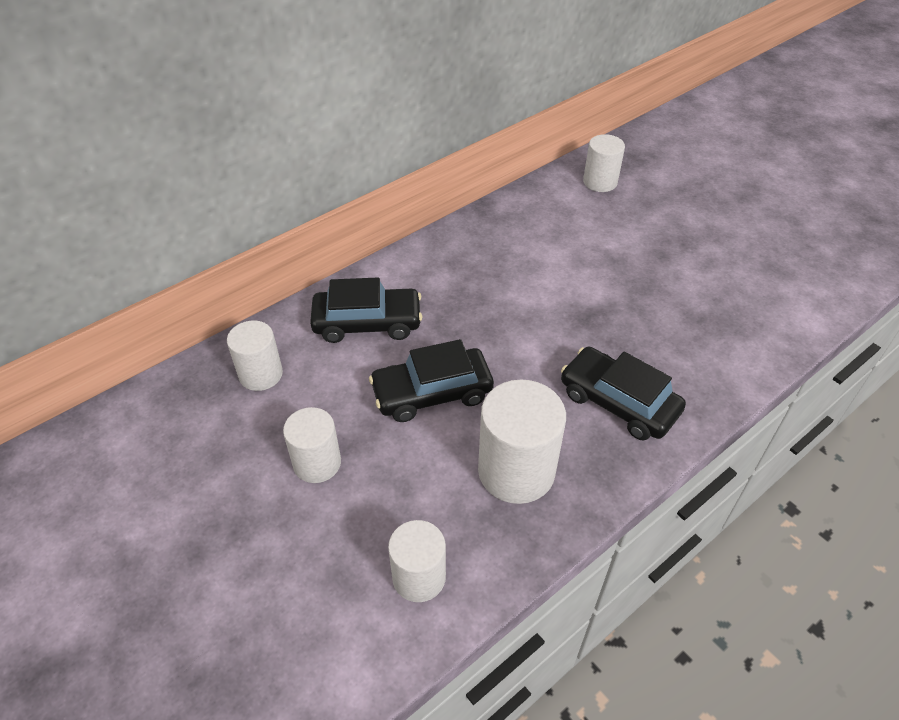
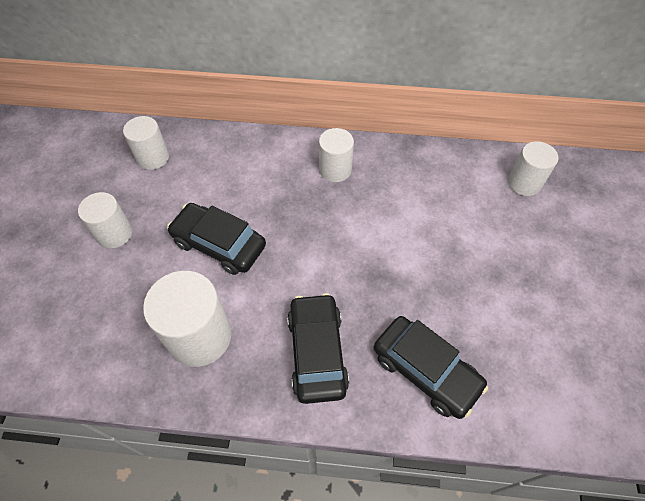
camera: 45 degrees right, 10 degrees up
black car [310,278,422,343] -> black car moved to [374,316,488,419]
white cylinder [388,520,446,602] -> white cylinder moved to [319,128,354,182]

